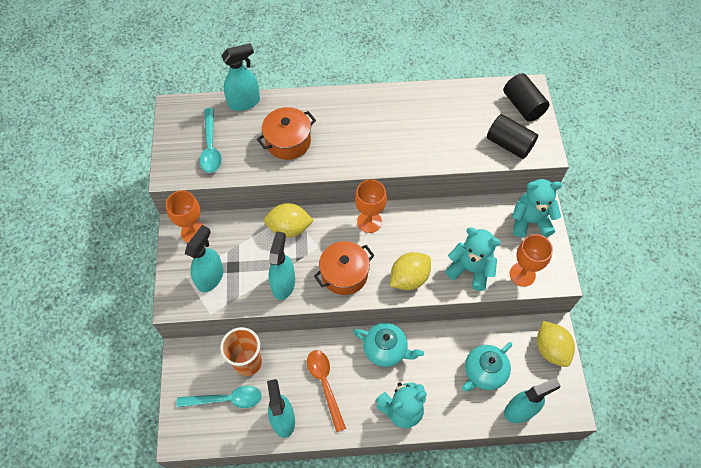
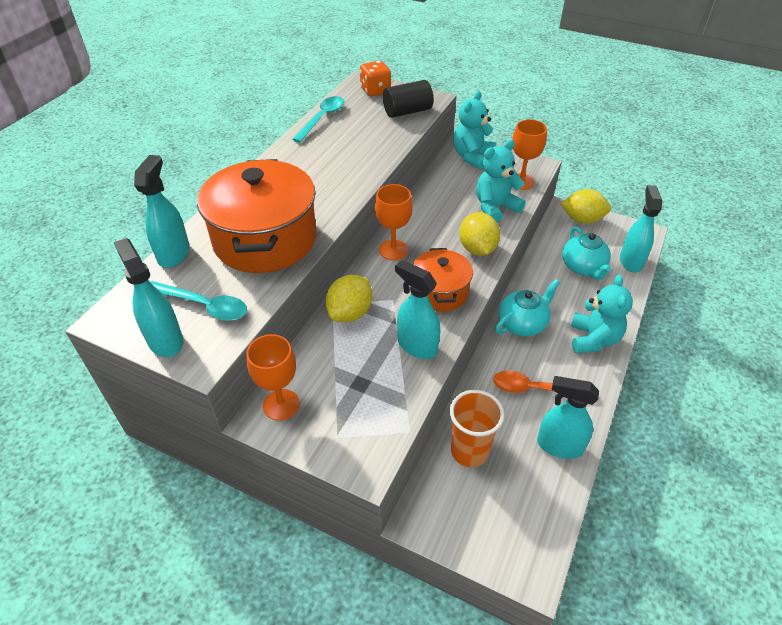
camera: 60 degrees left, 15 degrees down
turquoise spoon [176,386,262,408] -> turquoise spoon moved to [292,96,344,143]
turquoise spray bottle [185,225,224,292] -> turquoise spray bottle moved to [114,238,183,357]
orange pot [257,107,316,160] -> orange pot [197,159,317,273], size x1.76
black cylinder [503,73,550,122] -> orange dice [360,61,391,97]

